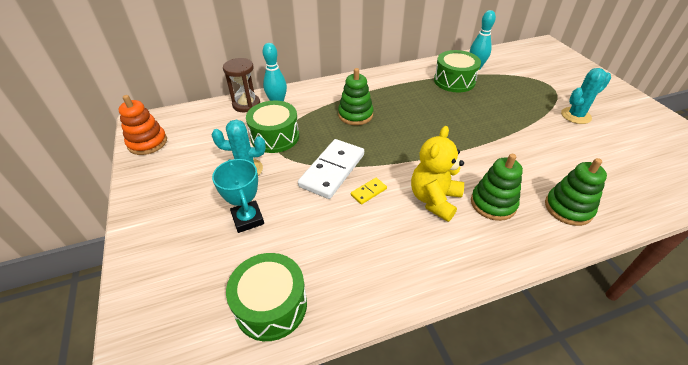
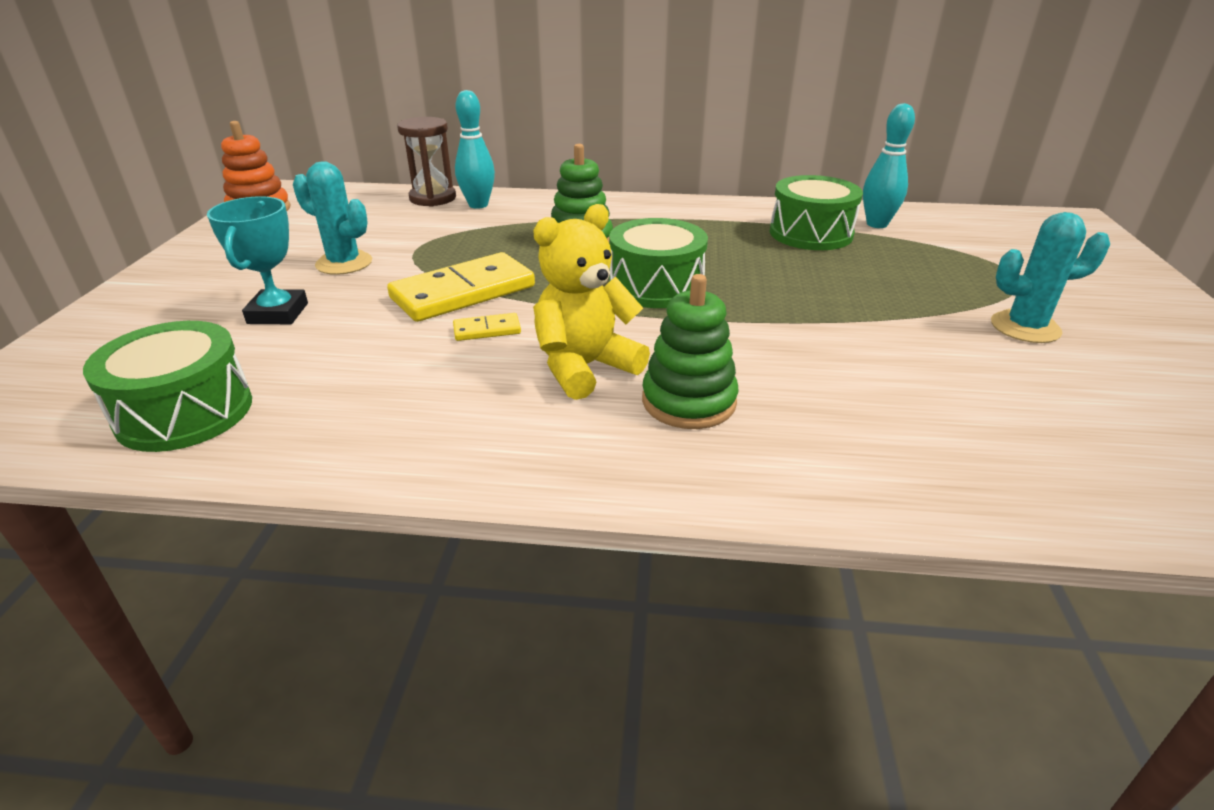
camera: 25 degrees right, 10 degrees down
green drum [246,101,299,153] -> green drum moved to [609,218,708,308]
white domino [298,139,364,199] -> yellow domino [387,252,535,322]
green stacking toy [545,158,607,226] -> none

